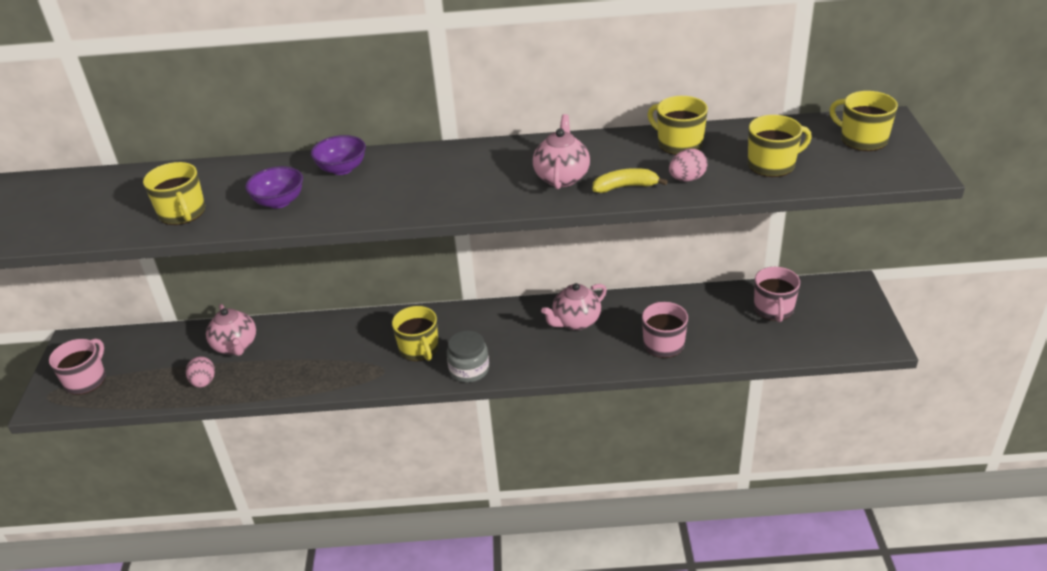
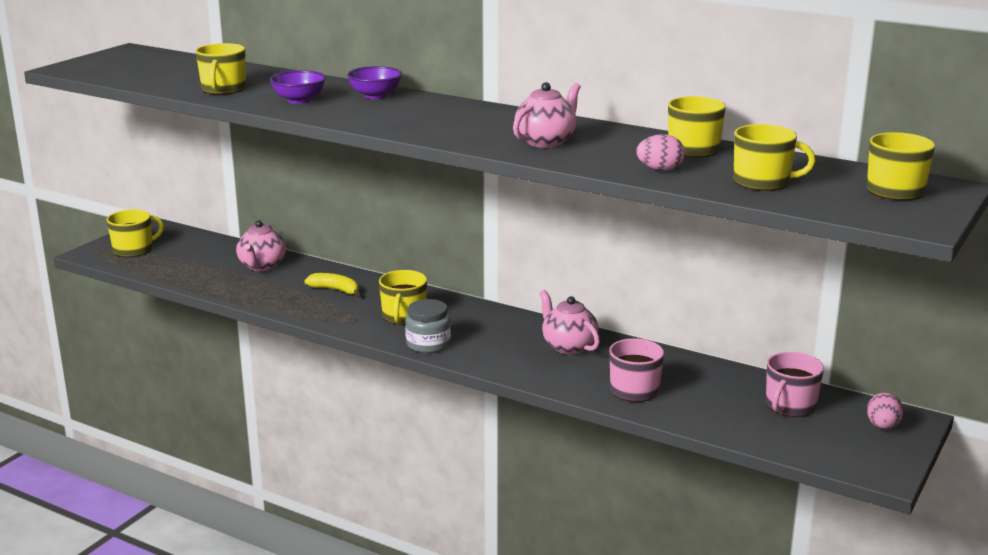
camera: 30 degrees right, 15 degrees down
pink mug [49,339,106,395] -> yellow mug [106,209,164,257]
pink egg [186,356,215,388] -> pink egg moved to [867,392,903,429]
pink teapot [541,283,607,330] -> pink teapot turned 60 degrees clockwise [540,290,600,354]
yellow banana [593,168,668,193] -> yellow banana moved to [304,273,360,296]

